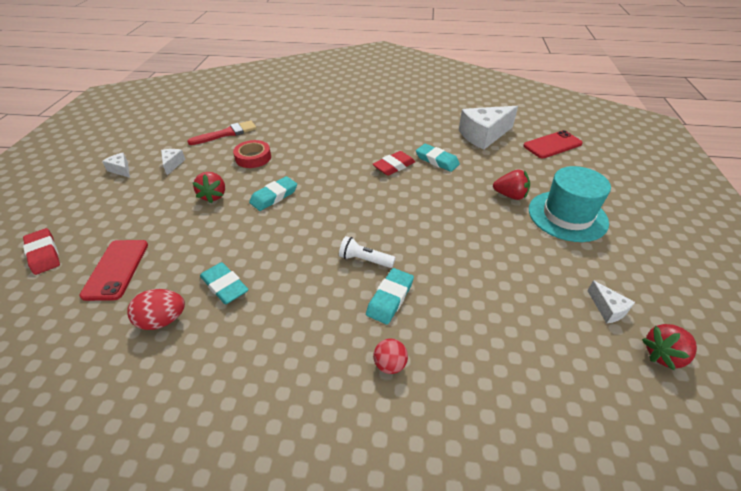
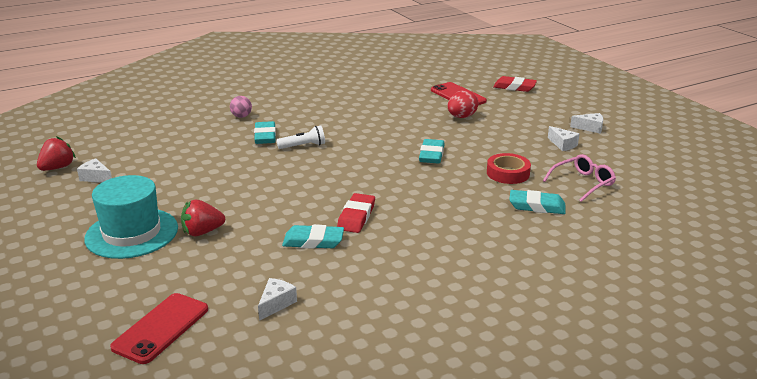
camera: 145 degrees right, 15 degrees down
red egg [127,289,185,330] -> red egg moved to [447,90,478,118]
red brush [187,120,257,145] -> pink glasses [543,154,616,202]
red strawberry [193,172,225,203] -> none
turquoise eraser [200,262,249,304] -> turquoise eraser moved to [509,190,566,214]
red ball [373,339,408,374] -> pink ball [230,96,252,118]
white cheese [459,106,518,150] -> white cheese [258,278,297,321], size x0.46

